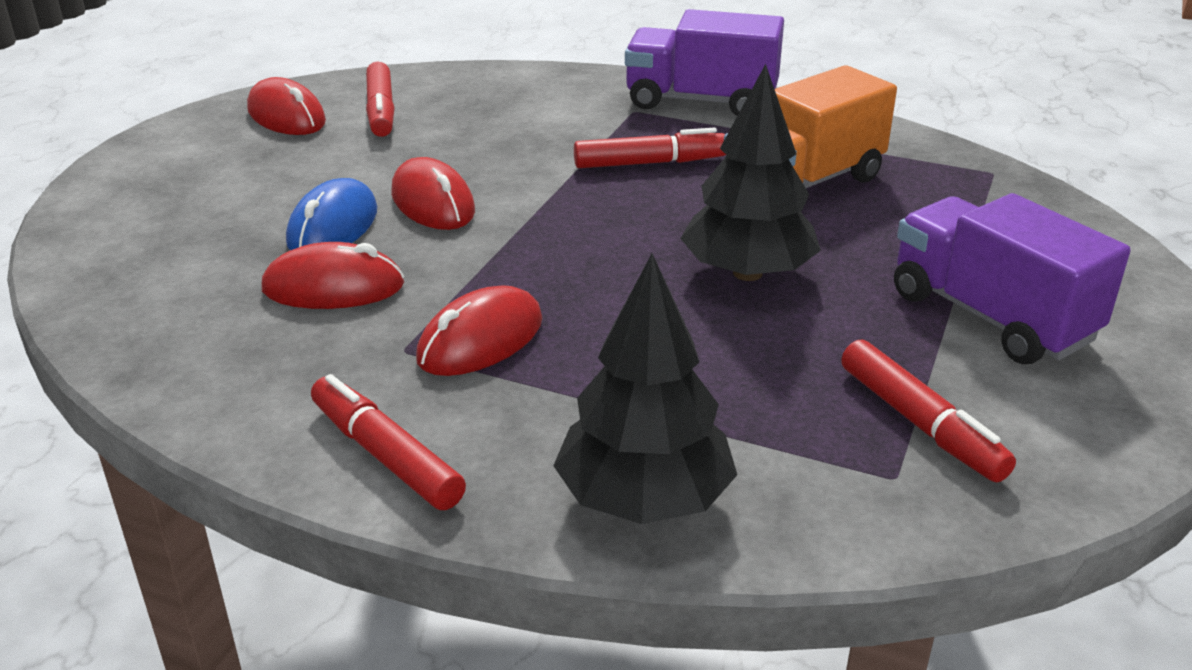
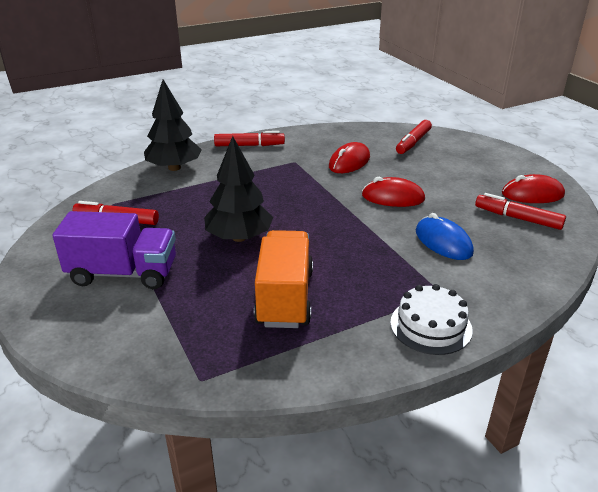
camera: 130 degrees right, 0 degrees up
blue mouse [286,178,377,250] -> blue mouse moved to [416,213,474,260]
red mouse [416,285,542,376] -> none
red marker [574,128,726,168] -> red marker moved to [396,120,432,154]
purple truck [625,9,784,116] -> white cake [390,284,473,355]

